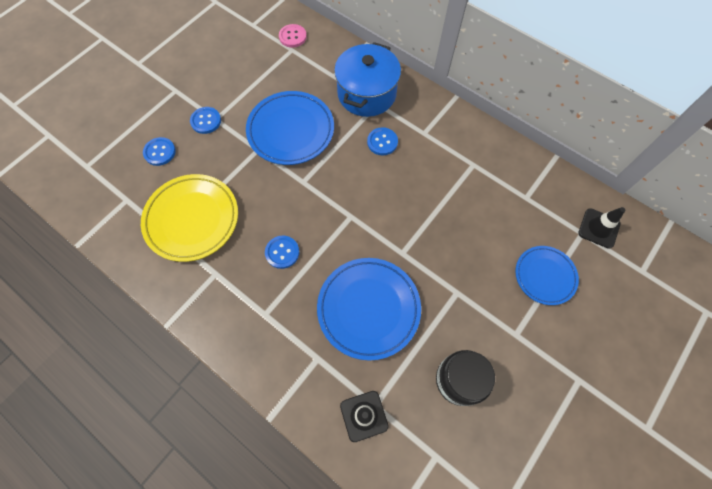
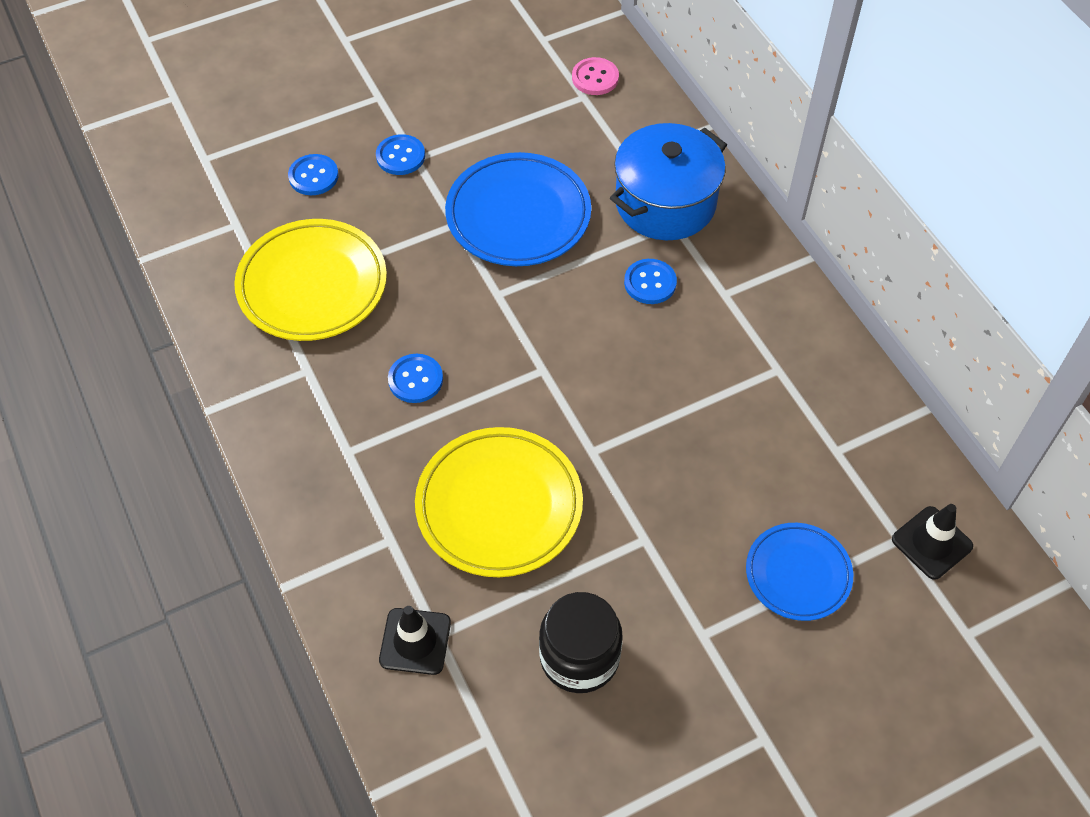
camera: 25 degrees right, 10 degrees down
blue plate [317,258,421,361] -> yellow plate [415,427,583,577]

